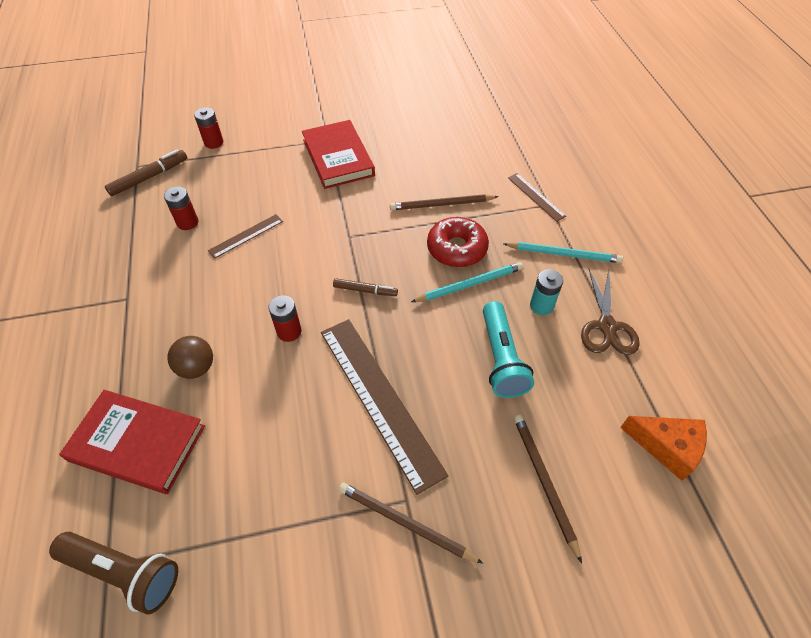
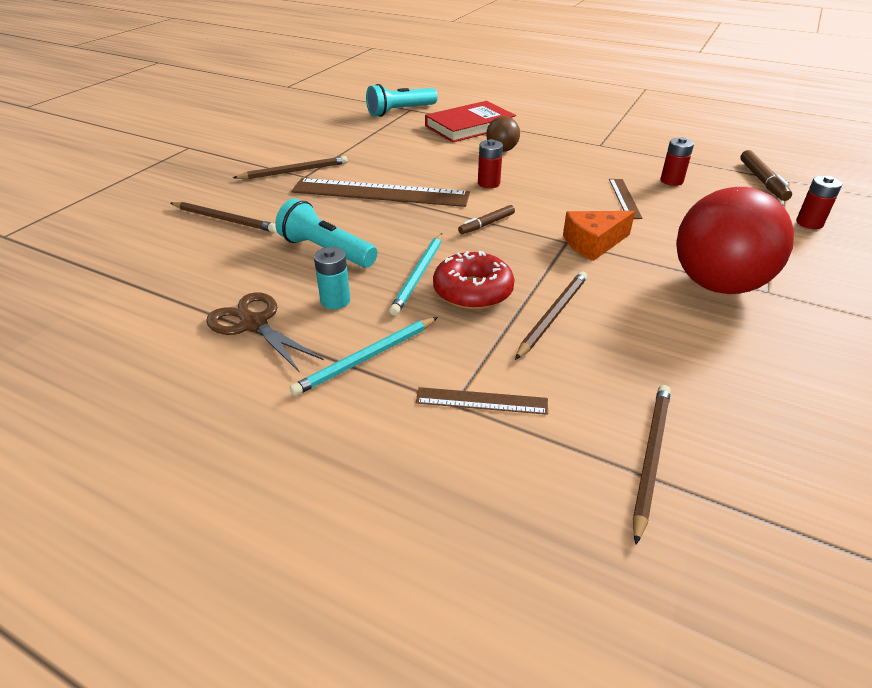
camera: 130 degrees right, 15 degrees down
brown flashlight [49,532,178,615] -> turquoise flashlight [366,84,438,117]
red book [302,120,375,189] -> red ball [676,187,794,294]
orange cheese [620,416,707,481] -> orange cheese moved to [563,211,635,261]
none -> brown pencil [633,385,671,545]

